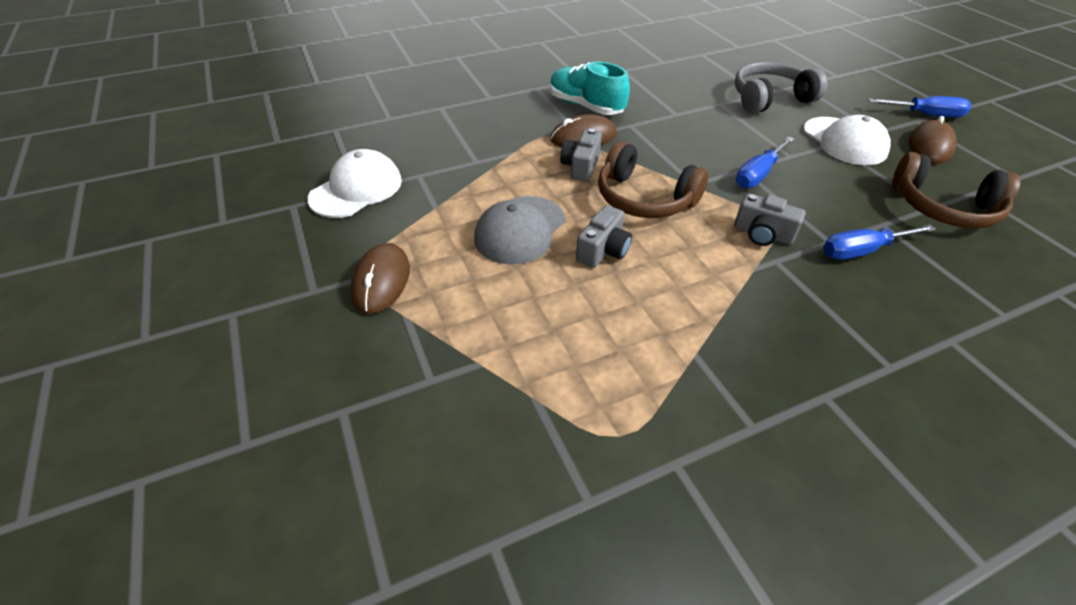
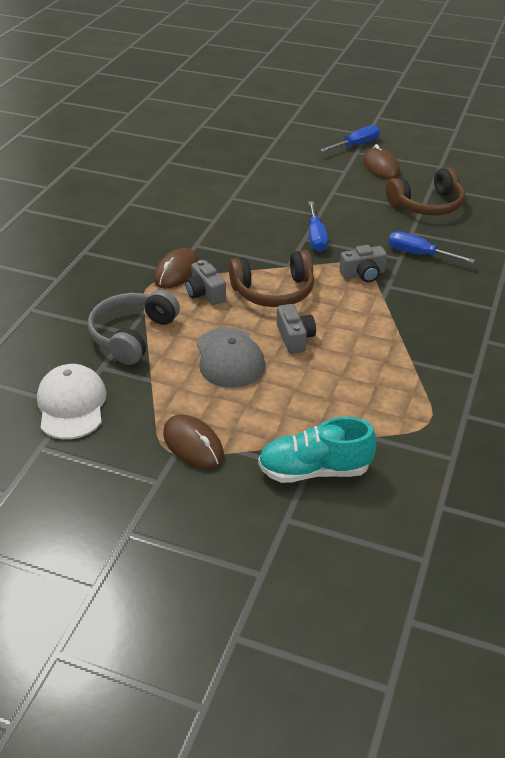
camera: 45 degrees left, 5 degrees down
turquoise shoe [550,62,630,115] -> turquoise shoe moved to [258,417,377,483]
grey headphones [735,62,828,114] -> grey headphones moved to [88,290,180,365]
white cap [803,115,890,165] -> none
blue screwdriver [823,225,936,260] -> blue screwdriver turned 90 degrees clockwise [388,231,475,263]

